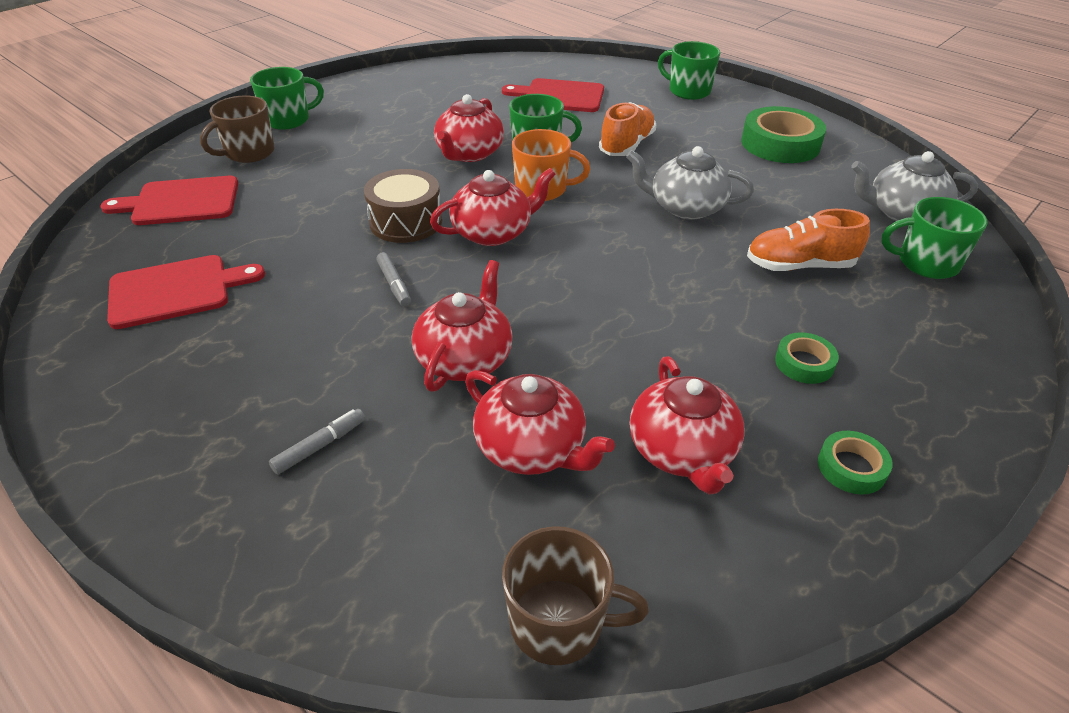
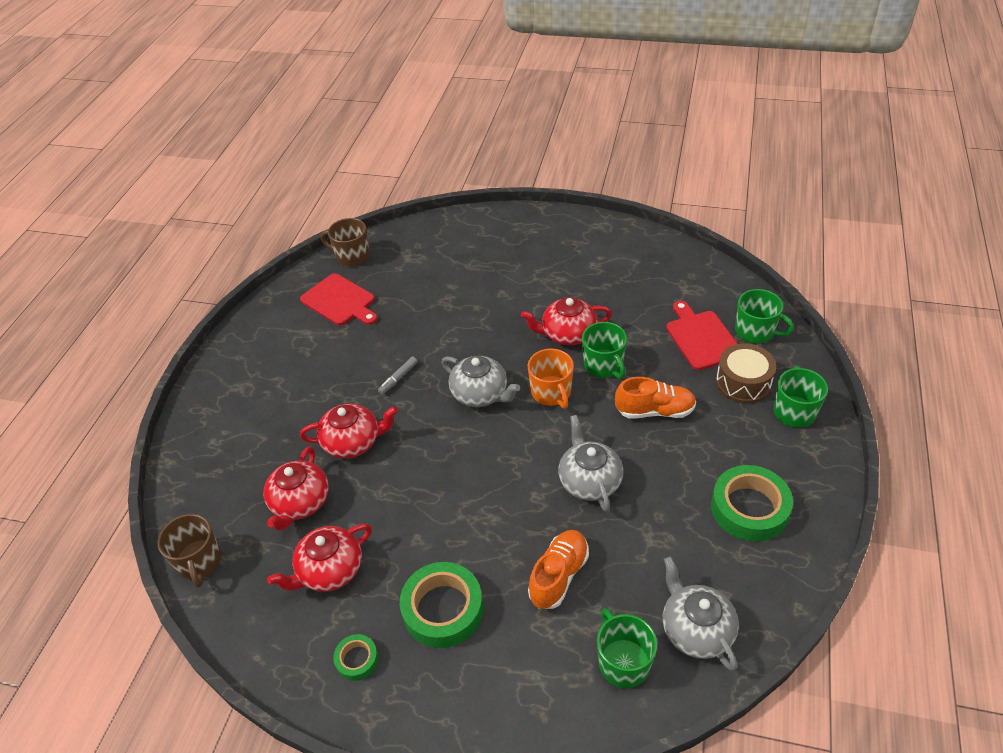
camera: 65 degrees right, 5 degrees up
red cutting board [100,176,238,225] -> none
brown mug [200,95,275,163] -> brown mug moved to [320,218,370,266]
green mug [250,67,324,130] -> green mug moved to [735,289,794,344]
grey marker [269,409,365,474] -> none
brown drum [364,169,442,243] -> brown drum moved to [716,343,776,404]
red teapot [430,168,556,246] -> grey teapot [442,356,520,407]
orange shoe [747,209,870,271] -> orange shoe turned 60 degrees clockwise [528,530,589,609]
green tape [775,332,839,384] -> green tape [400,562,483,648], size x1.96

